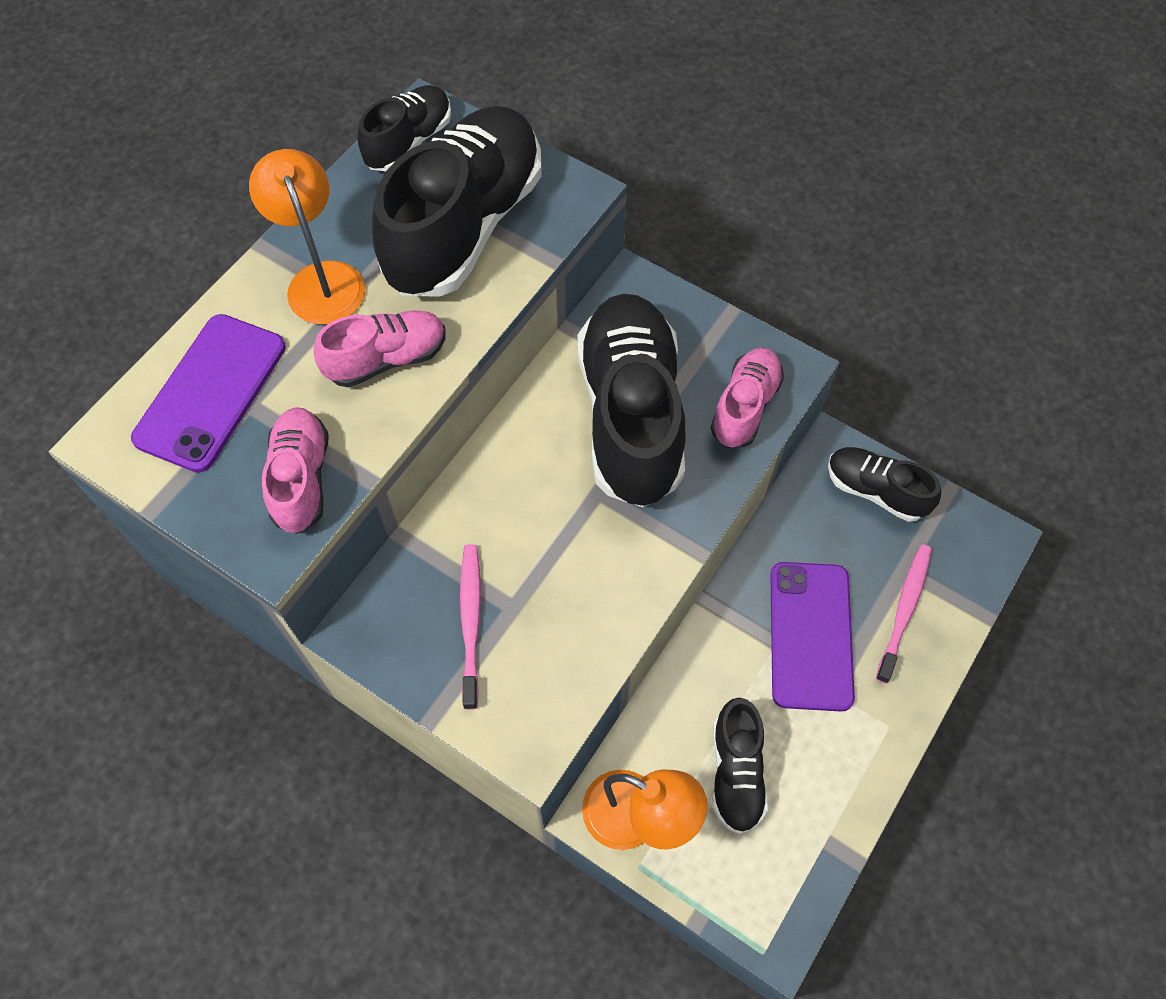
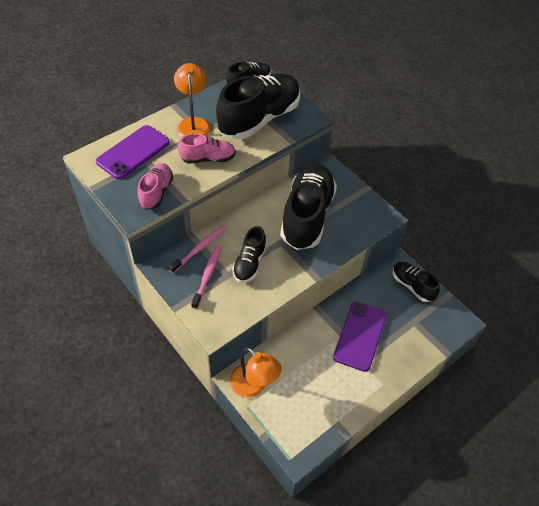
camera: 15 degrees right, 10 degrees down
pink shoe [711,348,784,448] -> none
black shoe [712,698,768,834] -> black shoe moved to [232,226,267,283]
pink toothbrush [876,544,932,683] -> pink toothbrush moved to [169,225,226,273]

